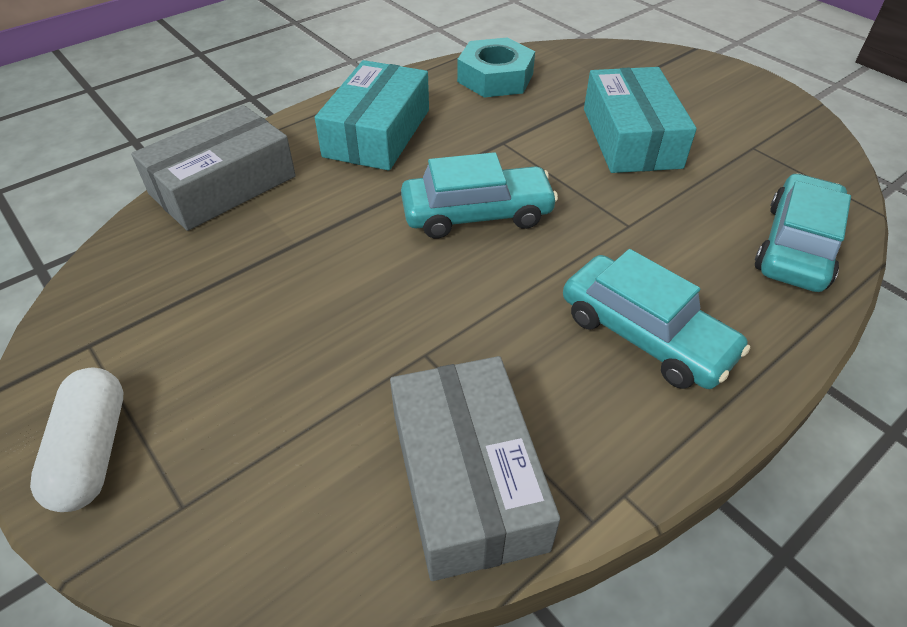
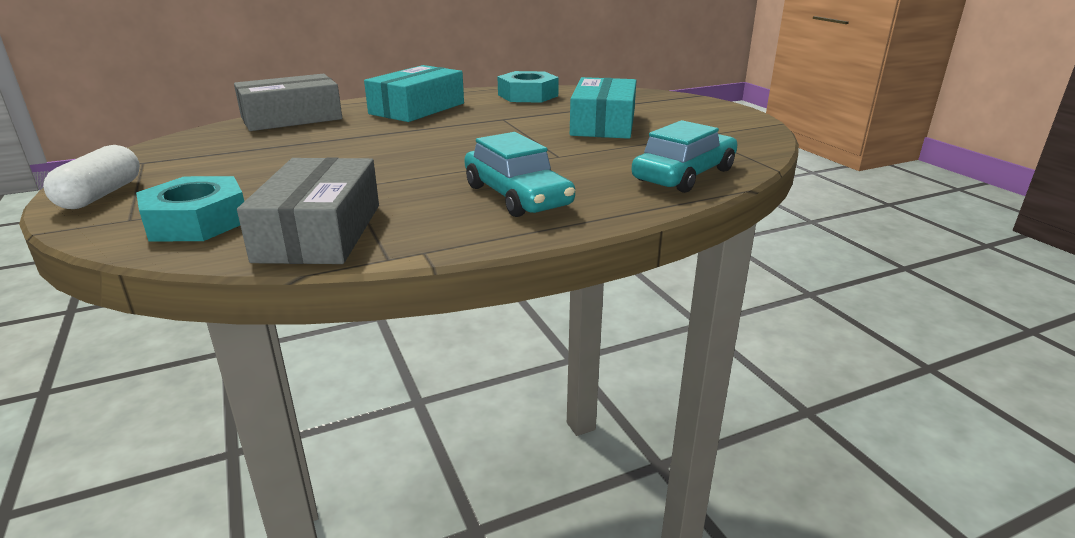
camera: 15 degrees right, 20 degrees down
turquoise car [401,152,558,239] -> none
none -> turquoise nut [136,176,244,242]

